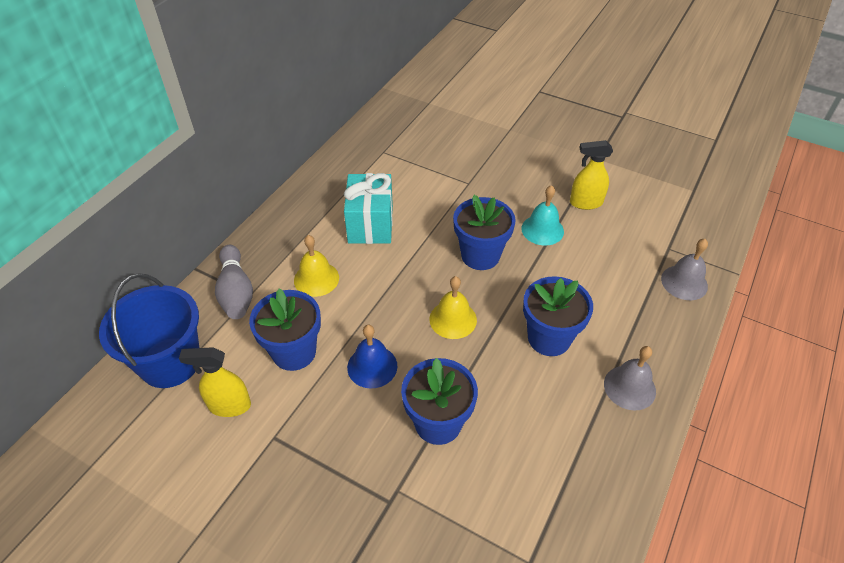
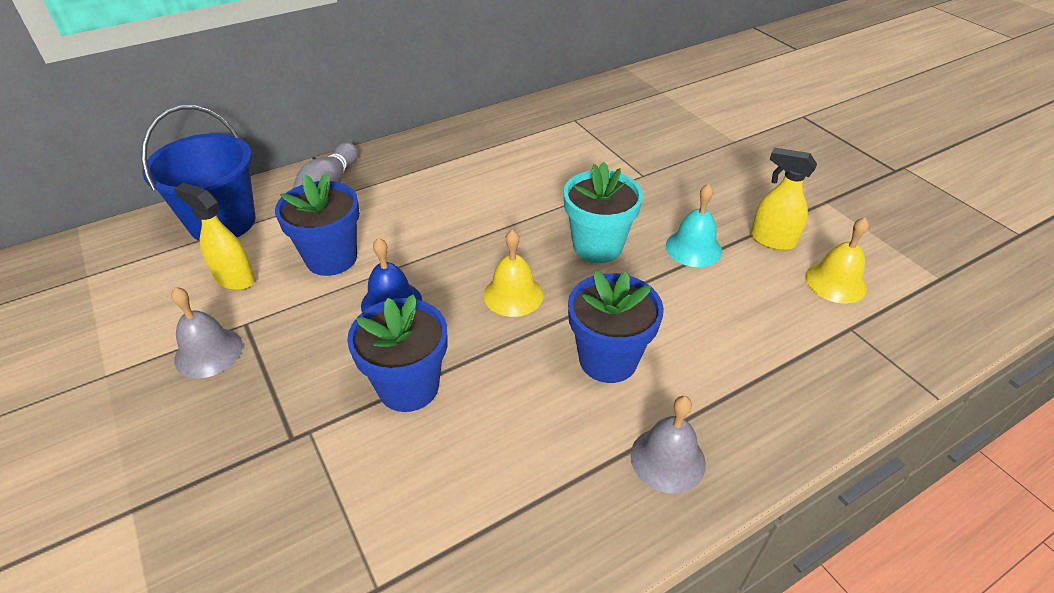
camera: 30 degrees right, 5 degrees down
yellow bell [294,235,339,297] -> yellow bell moved to [805,217,869,304]
turquoise gift [344,173,393,244] -> none
blue flower pot [453,195,516,270] -> turquoise flower pot [563,162,643,263]
grey bell [661,239,708,300] -> grey bell moved to [171,287,243,378]

